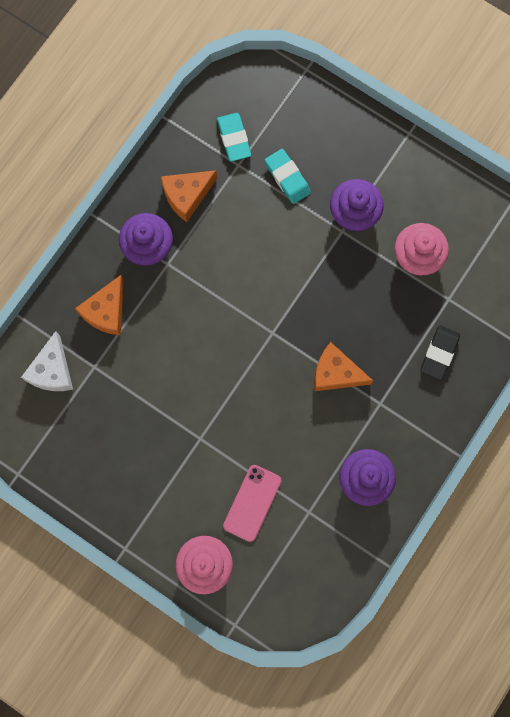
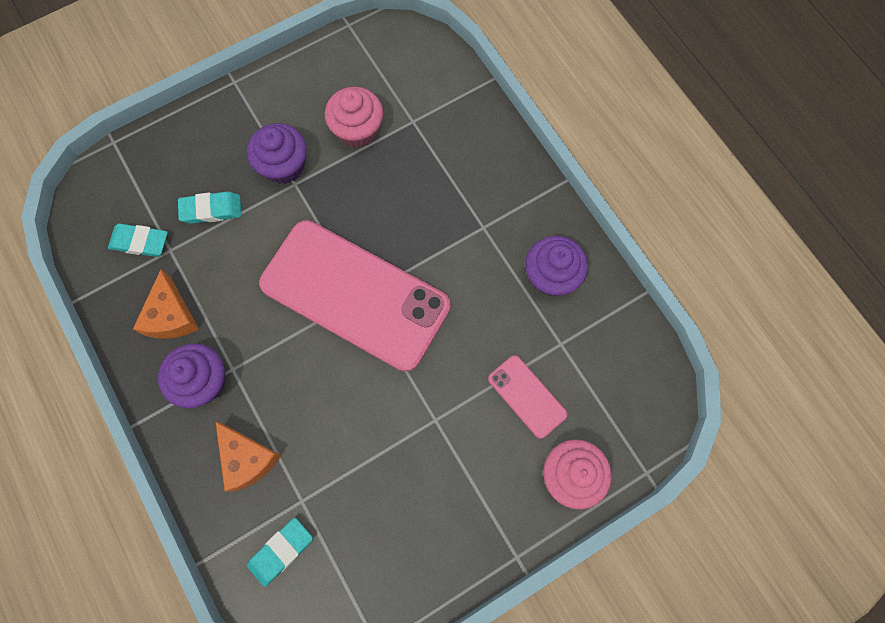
camera: 65 degrees left, 5 degrees down
white cheese [21,331,73,391] -> turquoise eraser [247,518,313,587]
orange cheese [314,342,373,391] -> none
black eraser [421,325,460,380] -> none
none -> pink phone [259,220,451,372]

